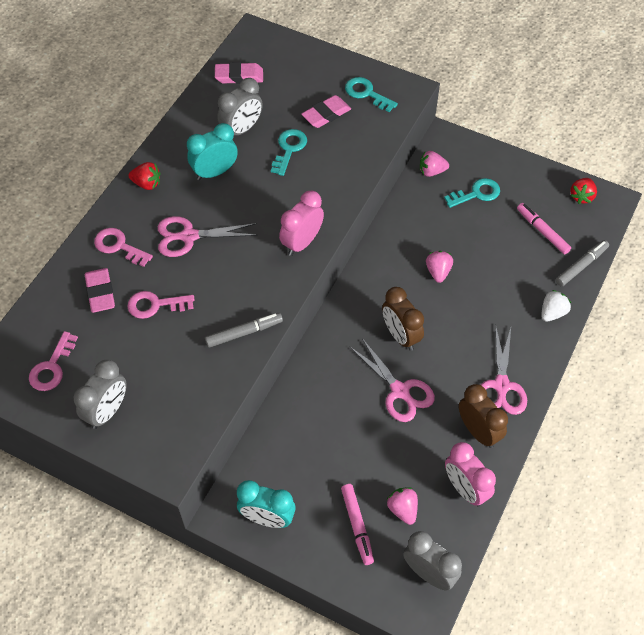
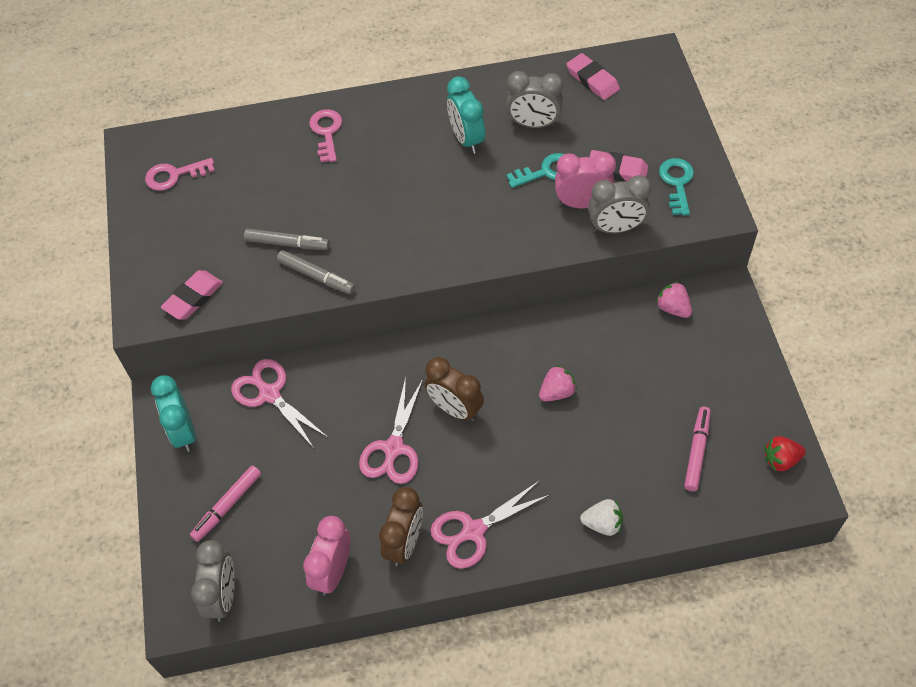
camera: 55 degrees right, 0 degrees up
grey clock [74,360,127,429] -> grey clock moved to [588,175,651,233]
pink eraser [85,268,115,313] -> pink eraser moved to [161,270,223,320]
pink key [127,291,195,319] -> none
red strawberry [129,162,161,190] -> none
pink scissors [158,216,258,257] -> pink scissors moved to [231,359,329,448]
turquoise clock [187,123,238,180] -> turquoise clock turned 135 degrees counterclockwise [447,76,485,154]
pink clock [279,191,324,256] -> pink clock moved to [555,152,616,208]
brown clock [382,287,424,351] -> brown clock turned 75 degrees counterclockwise [424,357,484,422]
pink strawberry [387,488,418,525] -> none
turquoise key [444,178,500,208] -> none
grey marker [556,240,609,287] -> grey marker moved to [244,229,330,250]

